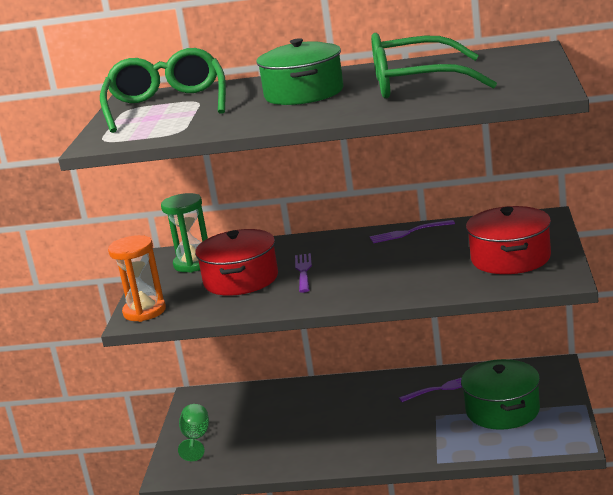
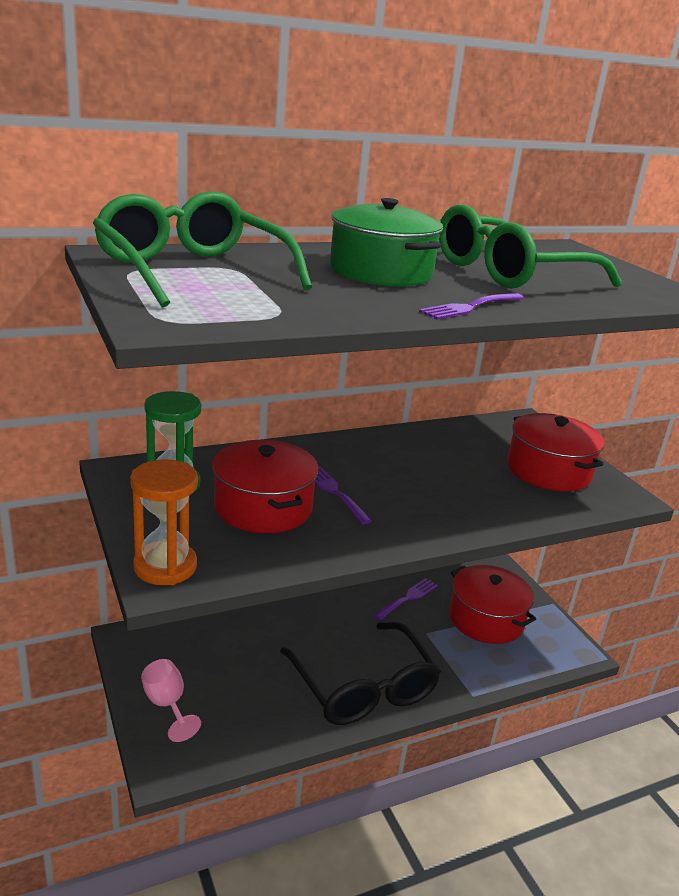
camera: 35 degrees left, 5 degrees up
green goblet [178,404,209,461] -> pink goblet [141,659,201,742]
purple fork [370,220,455,243] -> purple fork moved to [419,293,524,319]
green pot [461,359,540,430] -> red pot [449,565,536,644]
none -> black glasses [280,622,441,725]

